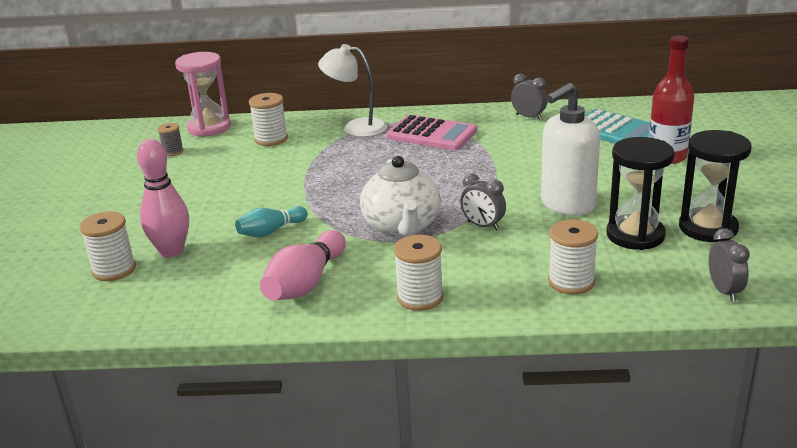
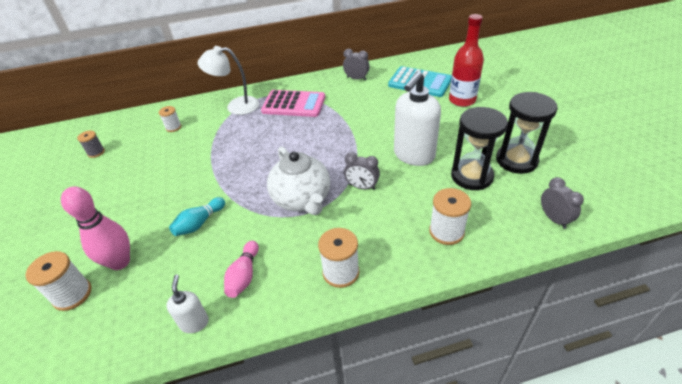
camera: 15 degrees left, 15 degrees up
pink hourglass [175,52,231,137] -> none
white spool [249,93,288,146] -> white spool [159,106,181,132], size x0.62
pink bowling pin [260,230,346,300] -> pink bowling pin [224,241,259,298], size x0.63
none -> white soap dispenser [166,275,209,333]

